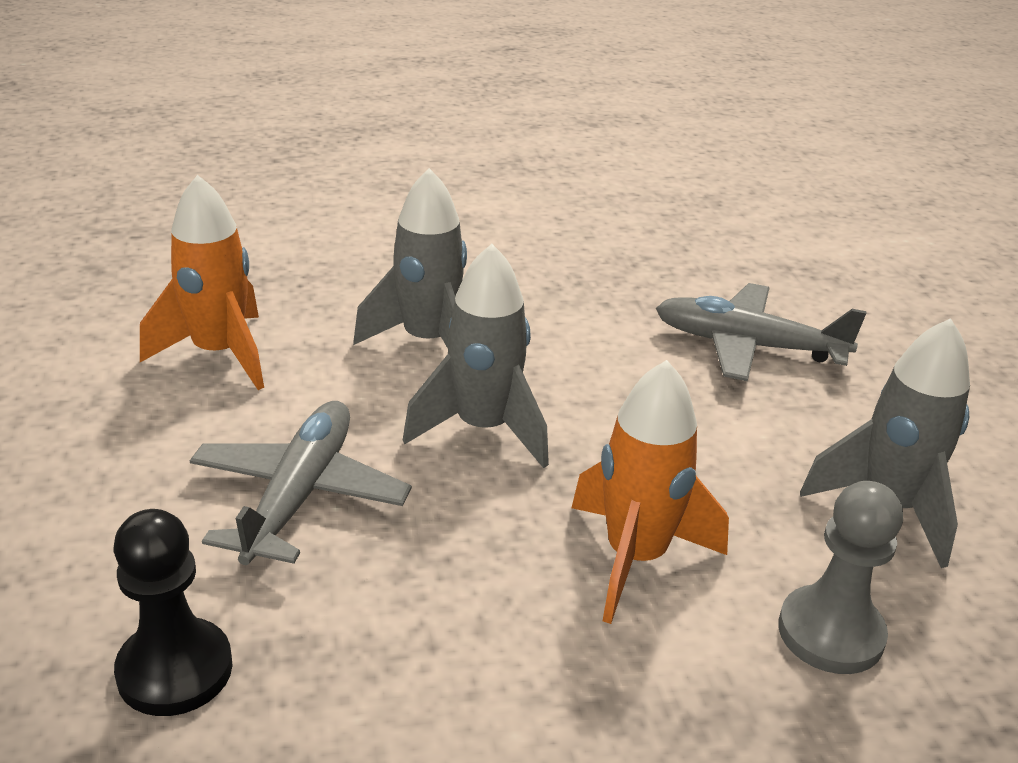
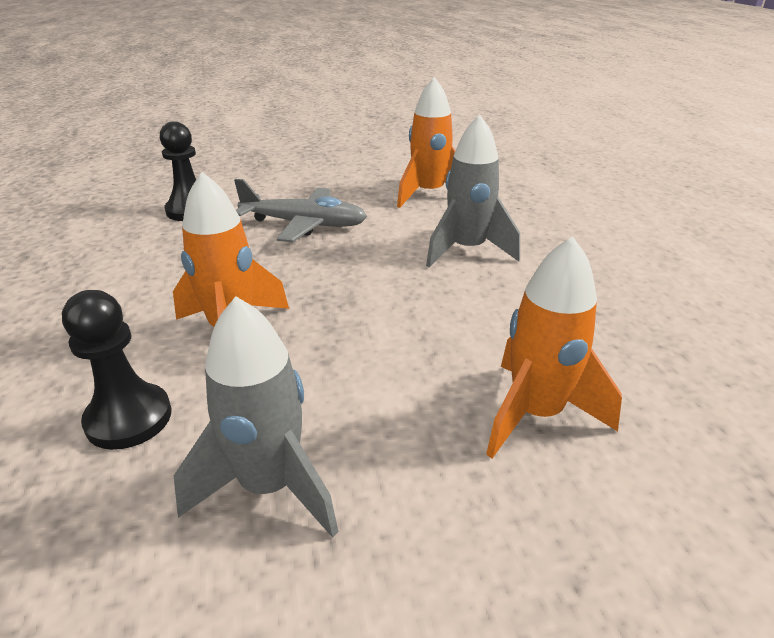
camera: 90 degrees right, 0 degrees up
grey rocket [403,244,549,468] -> none
grey plane [656,283,867,381] -> orange rocket [486,236,622,458]
grey pawn [778,481,903,674] -> black pawn [62,290,171,450]

